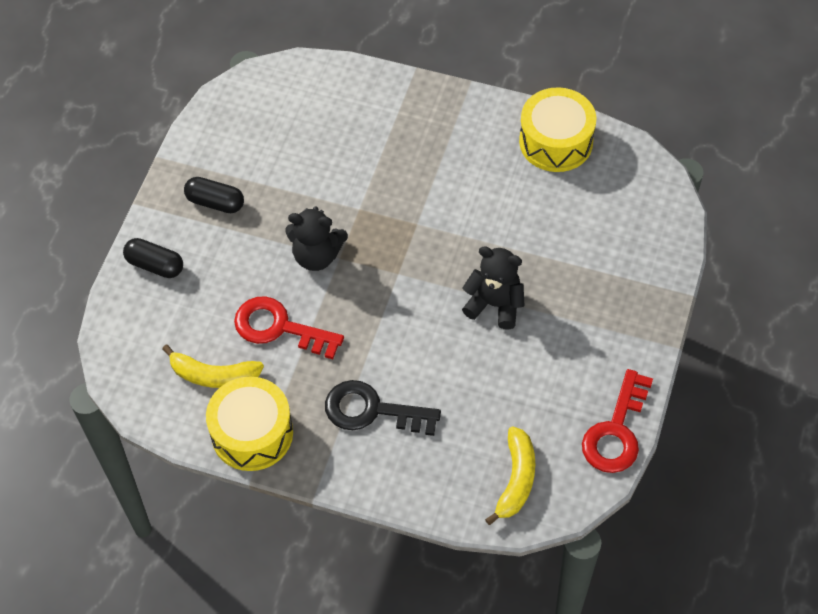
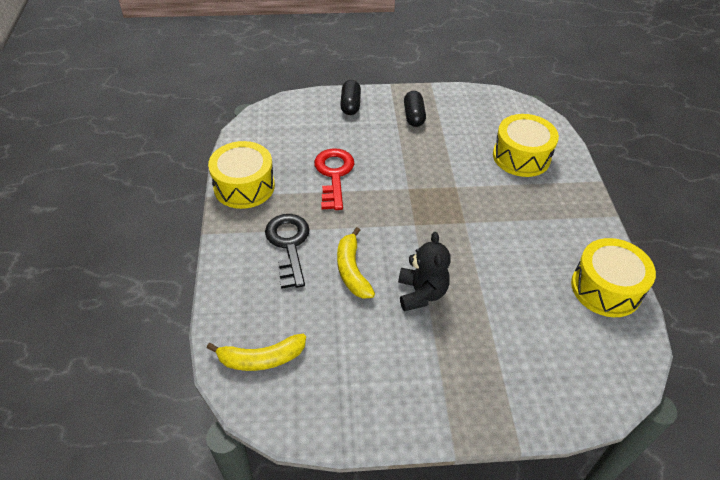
camera: 65 degrees right, 10 degrees down
yellow banana [162,345,264,388] -> yellow banana moved to [337,227,375,299]
black teddy bear [285,206,348,271] -> none
red key [582,369,653,473] -> none
none -> yellow drum [493,114,559,177]

